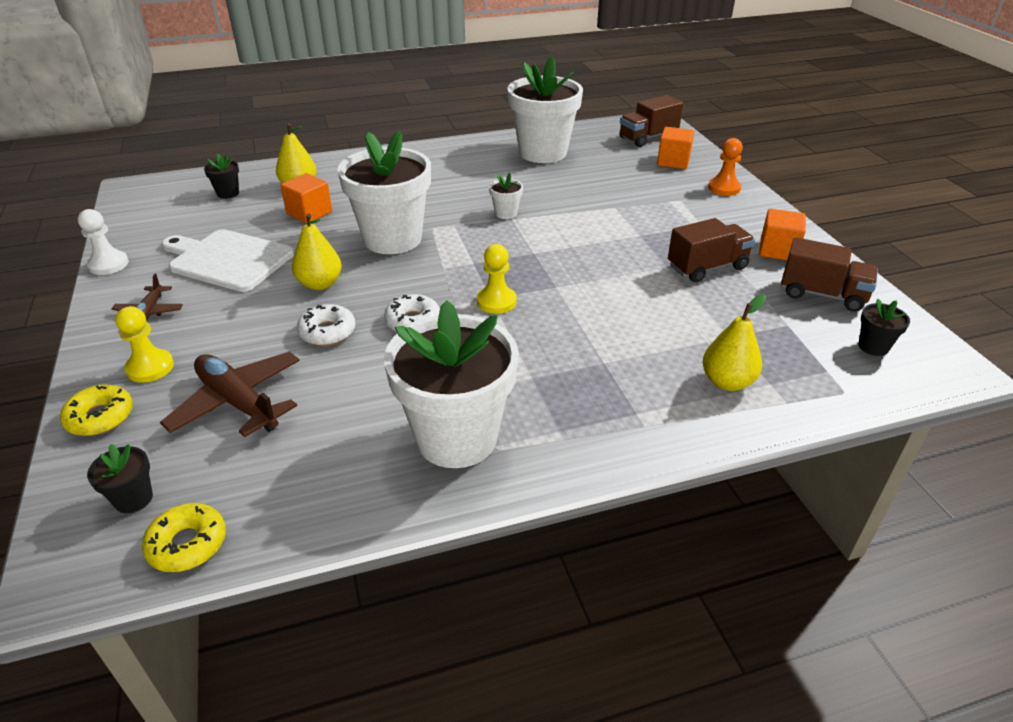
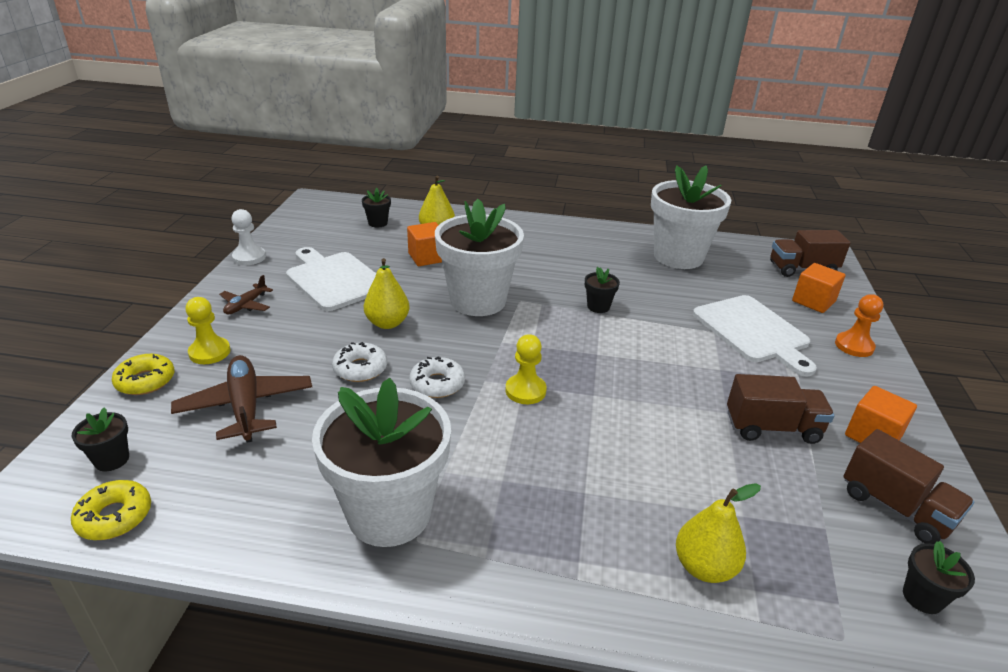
camera: 25 degrees right, 5 degrees down
white flower pot [489,173,523,219] -> black flower pot [585,267,620,313]
none -> white cutting board [693,295,817,377]

